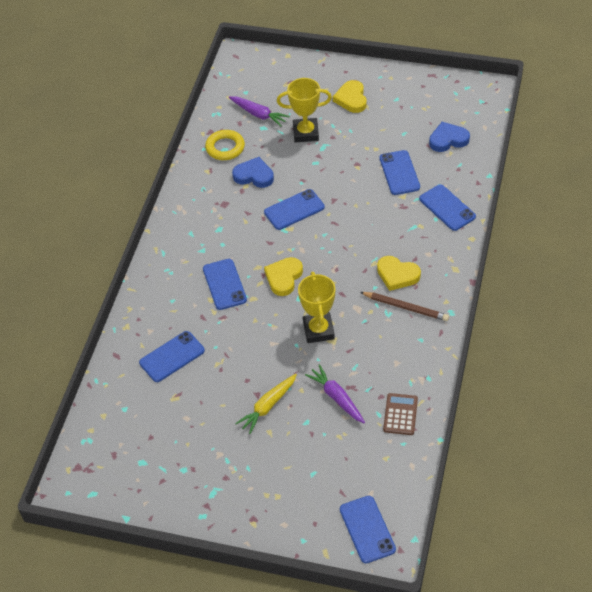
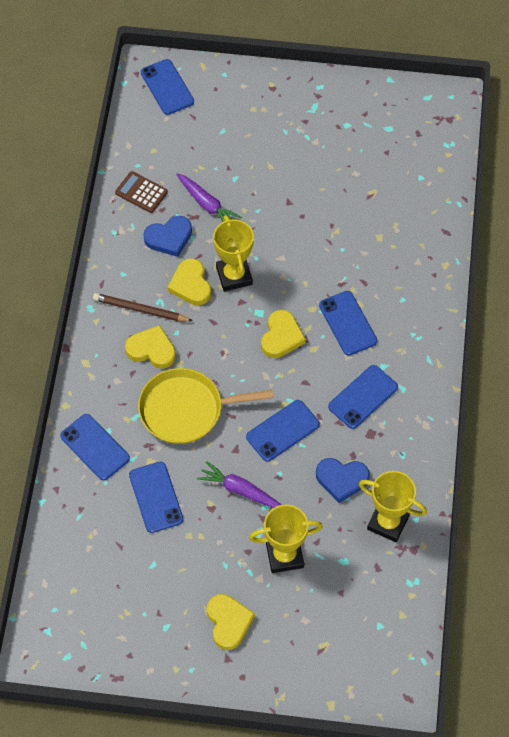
camera: 170 degrees right, 10 degrees up
blue phone [139,331,205,382] -> blue phone moved to [328,365,398,429]
yellow ring [205,130,245,160] -> yellow trophy [359,471,427,542]
purple carrot [229,96,290,126] -> purple carrot moved to [197,461,281,508]
yellow carrot [235,374,297,434] -> none
brown calculator [383,393,418,435] -> brown calculator turned 120 degrees clockwise [115,171,168,213]
blue heart [429,122,470,152] -> blue heart moved to [143,216,192,257]
none -> yellow pan [138,368,274,444]
none -> yellow heart [167,258,211,306]

